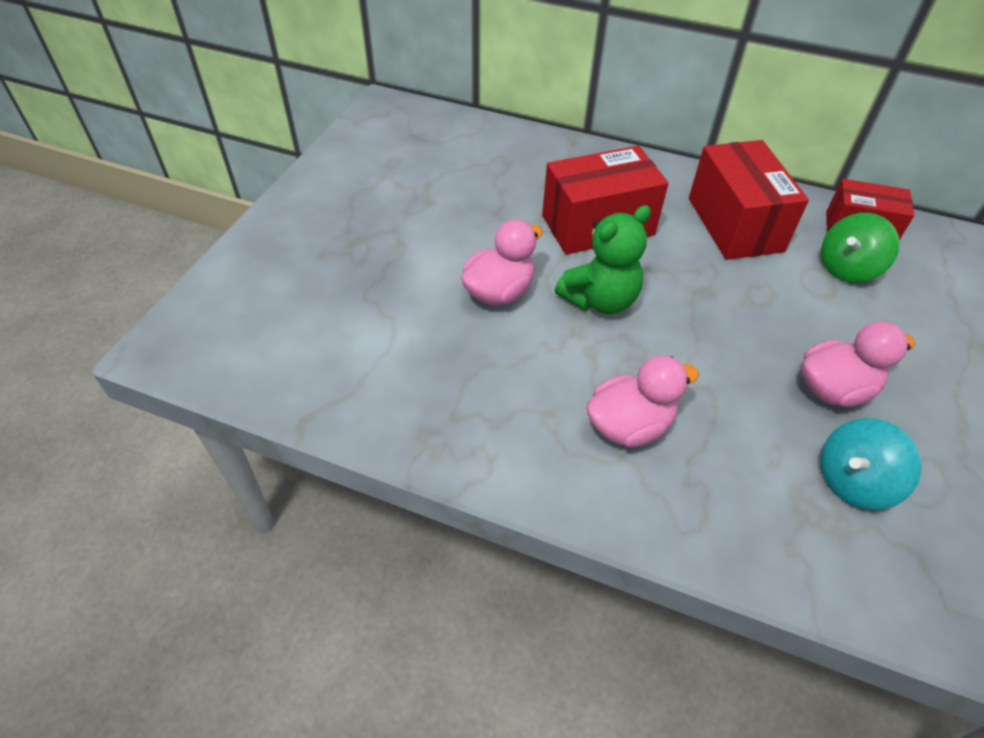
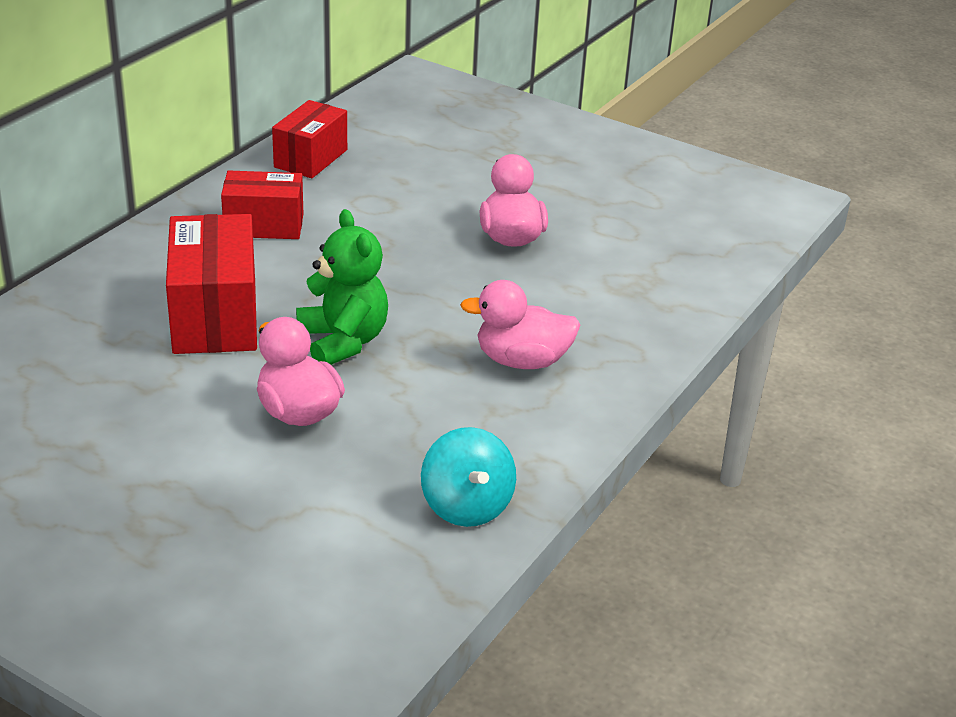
camera: 80 degrees left, 15 degrees down
pink duck [586,355,699,447] -> pink duck turned 75 degrees counterclockwise [460,280,580,369]
red box [689,140,809,260] -> red box [221,170,303,239], size x0.66
green spinning top [821,213,900,283] -> none
turquoise spinning top [821,418,921,510] -> turquoise spinning top moved to [421,427,516,527]

